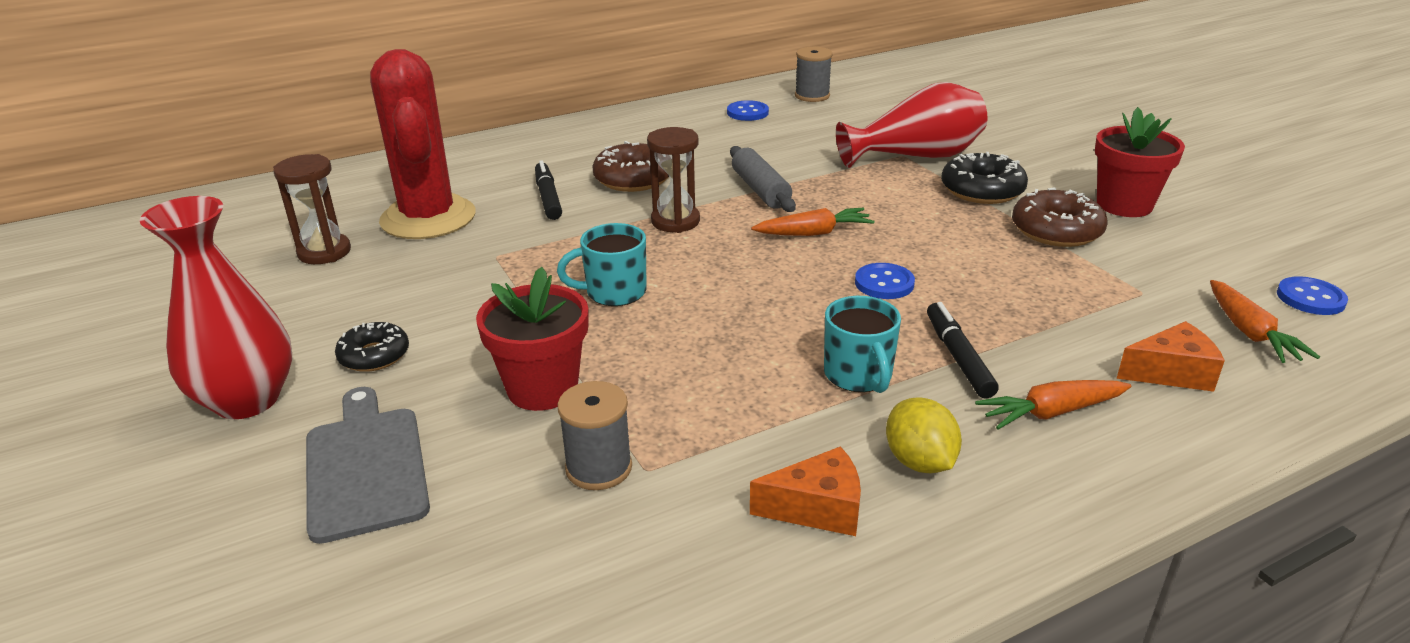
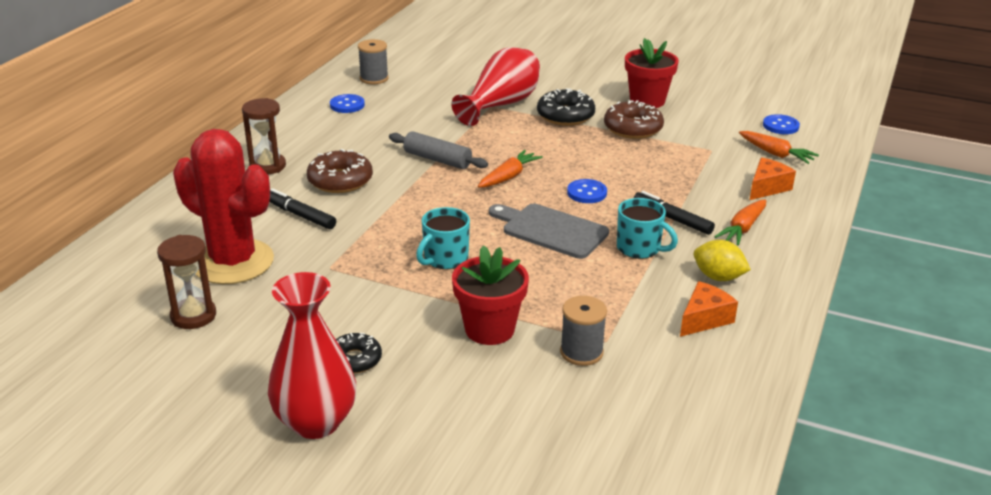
camera: 40 degrees left, 0 degrees up
grey cutting board [306,387,430,544] -> grey cutting board moved to [489,204,609,259]
brown hourglass [647,127,700,233] -> brown hourglass moved to [242,98,286,174]

